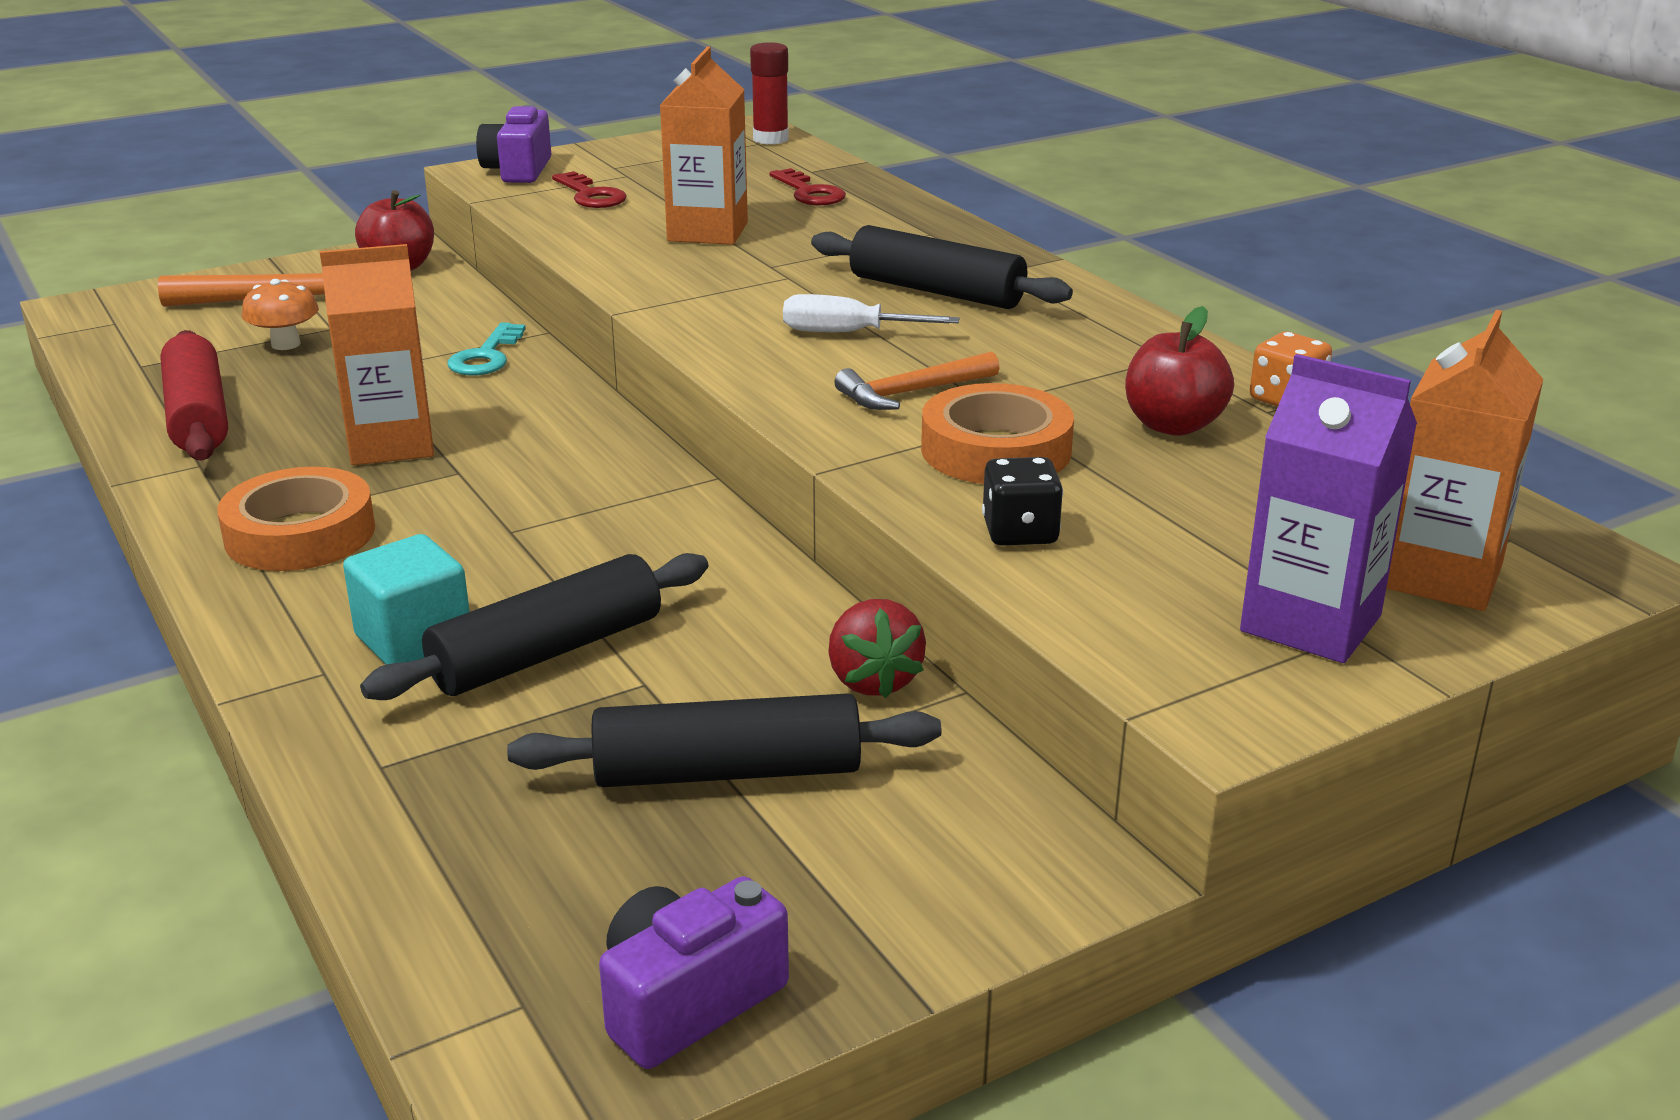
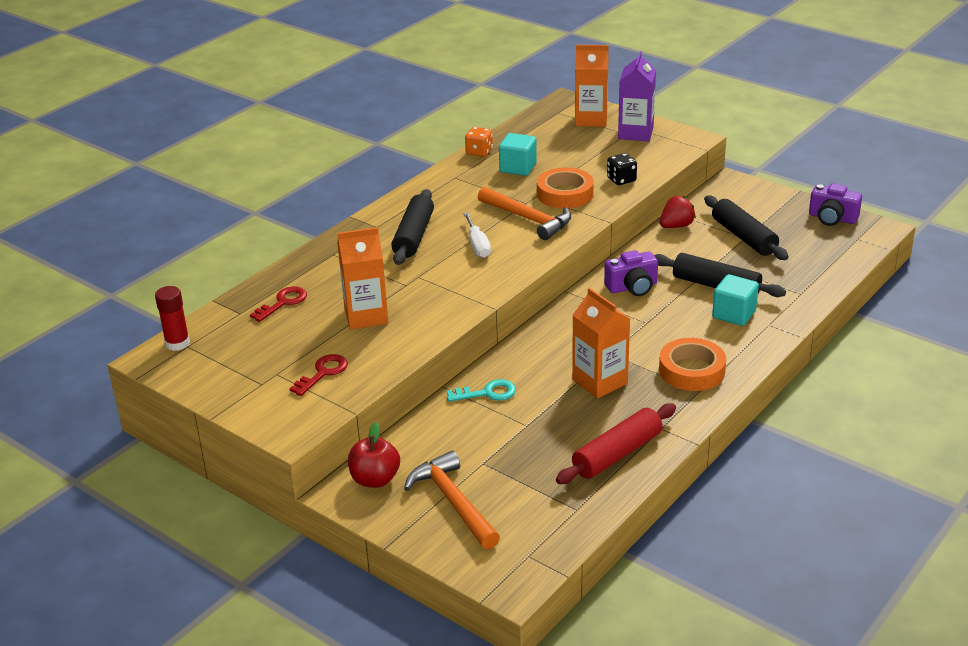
camera: 110 degrees left, 5 degrees up
orange mushroom [242,279,319,350] -> none
purple camera [476,105,551,183] -> purple camera moved to [604,250,658,296]
orange hammer [834,351,999,410] -> orange hammer [478,187,571,240], size x1.53
red apple [1125,306,1234,436] -> turquoise cube [499,133,537,176]

